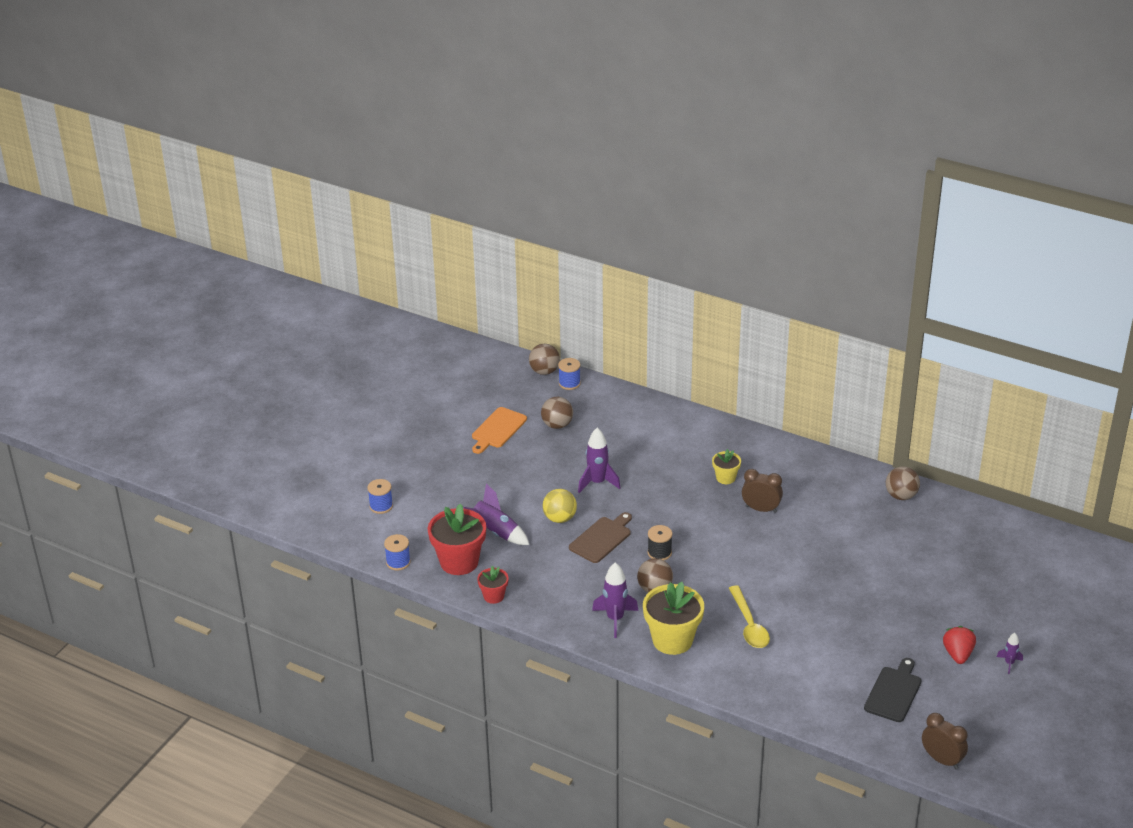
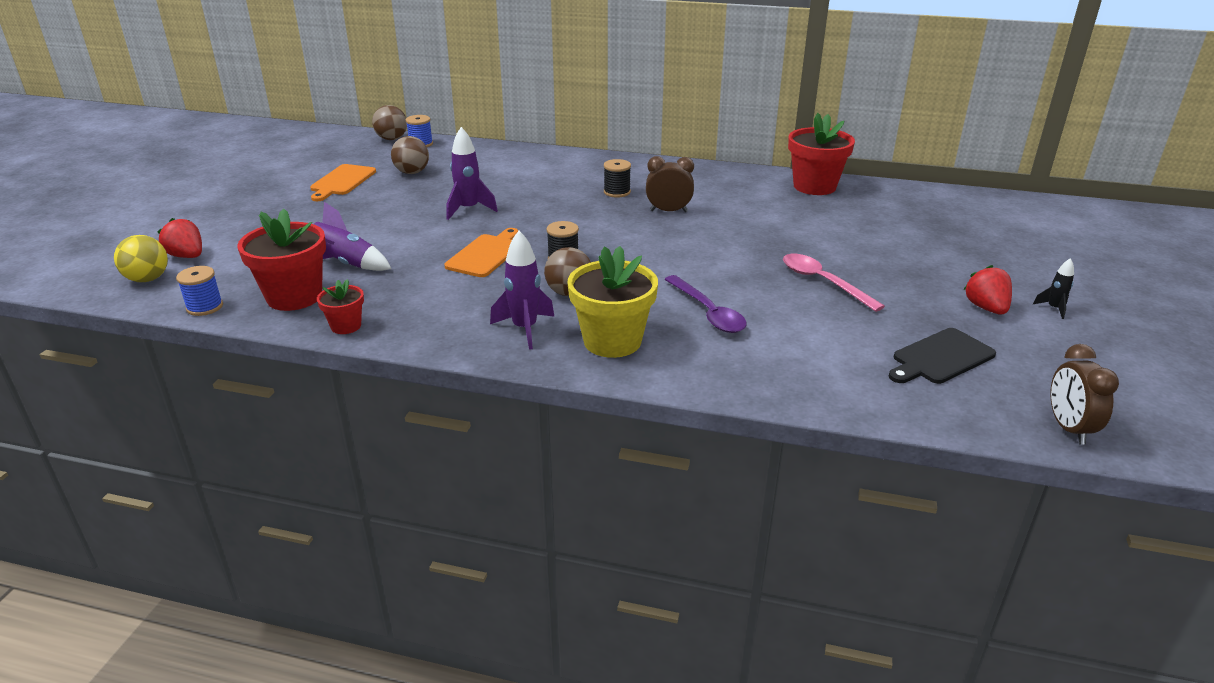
camera: 15 degrees left, 5 degrees down
blue spool [367,479,393,514] -> red strawberry [157,218,202,258]
yellow ball [543,489,577,523] -> yellow ball moved to [114,235,168,282]
brown cutting board [569,512,632,563] -> orange cutting board [444,228,518,277]
yellow flower pot [712,449,741,484] -> black spool [604,159,631,197]
yellow spoon [729,585,770,648] -> purple spoon [664,275,747,333]
black cutting board [864,658,922,722] -> black cutting board turned 135 degrees counterclockwise [889,328,996,384]
brown ball [886,466,920,500] -> red flower pot [788,113,855,195]
brown clock [922,713,968,769] -> brown clock turned 120 degrees counterclockwise [1050,344,1119,445]
purple rocket [997,633,1023,674] -> black rocket [1033,258,1074,319]
none -> pink spoon [783,254,885,312]

